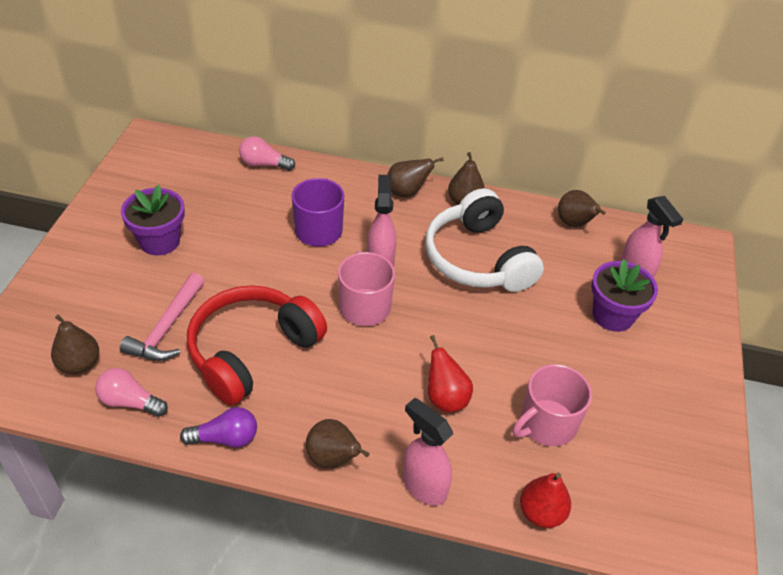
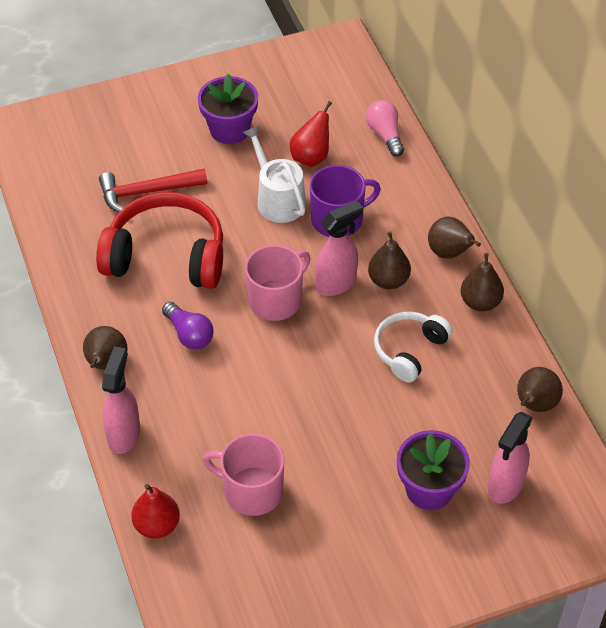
camera: 60 degrees right, 5 degrees up
brown pear [51,315,99,374] -> brown pear moved to [368,231,411,289]
pink light bulb [95,368,168,417] -> none
pink hammer [120,273,204,361] -> red hammer [99,169,207,212]
purple light bulb [180,407,257,448] -> purple light bulb moved to [162,302,214,350]
white headphones [425,188,544,292] -> white headphones [374,312,453,383], size x0.58
red pear [428,335,473,413] -> red pear moved to [290,101,332,167]
none -> white watering can [242,126,306,223]

